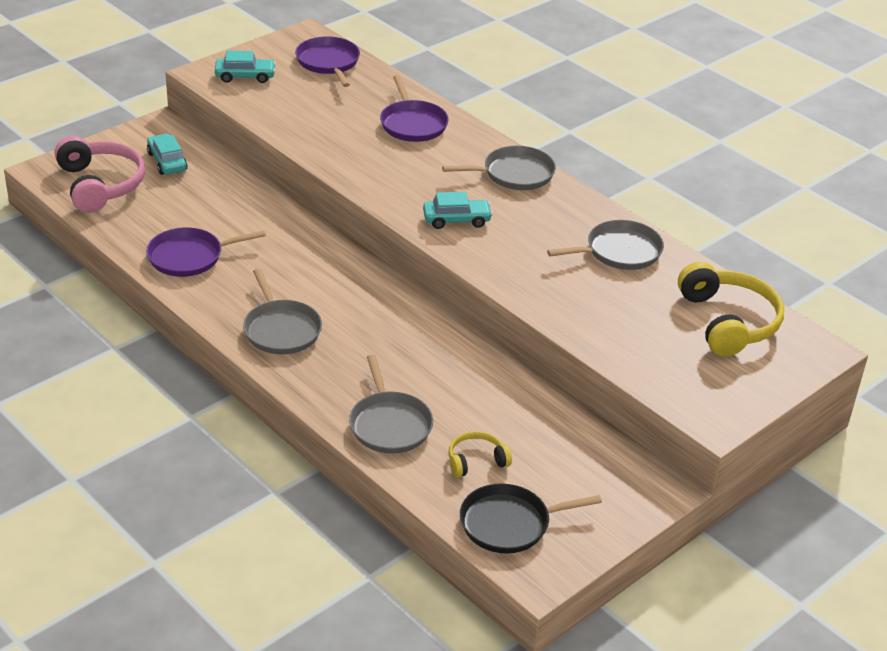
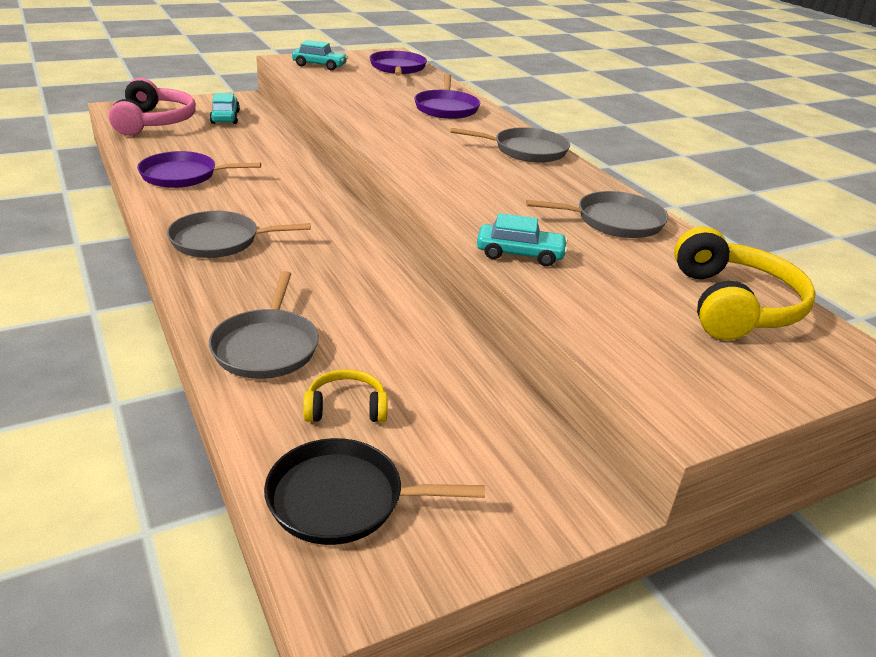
camera: 15 degrees right, 5 degrees down
grey pan [243,269,322,355] -> grey pan turned 90 degrees clockwise [167,211,310,258]
turquoise car [423,192,493,229] -> turquoise car moved to [477,213,568,266]

